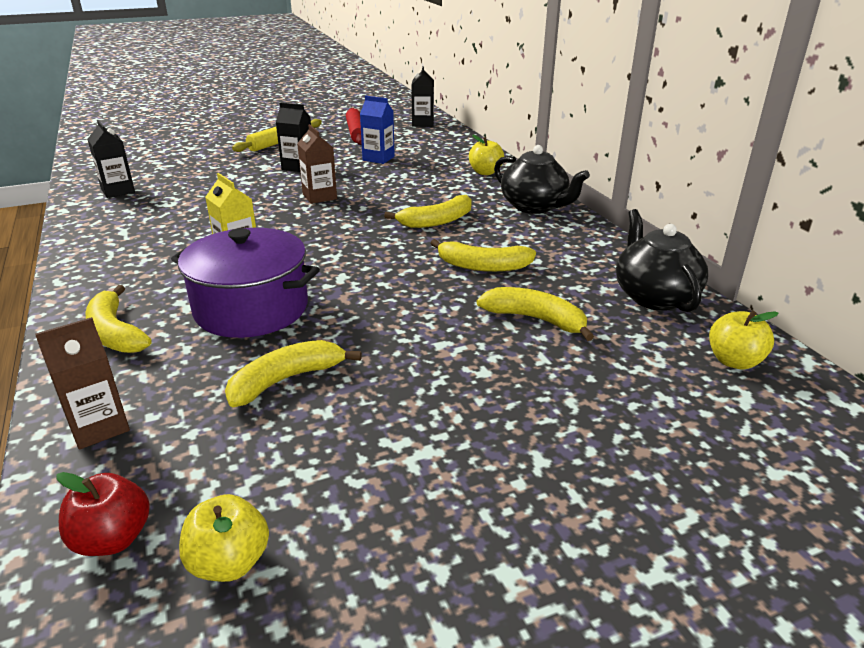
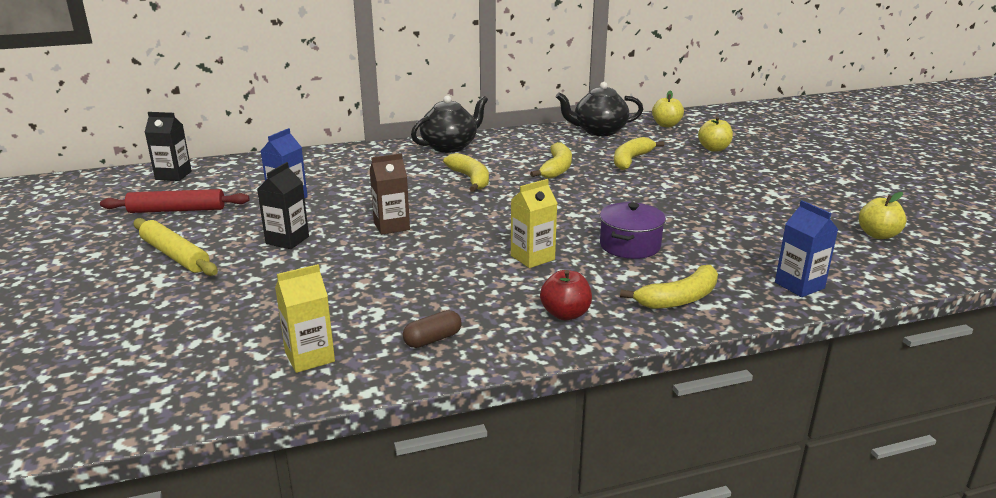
camera: 85 degrees left, 5 degrees down
brown carton [35,317,130,450] -> blue carton [775,200,839,297]
red apple [57,472,150,556] -> red apple moved to [540,270,592,320]
black carton [87,120,135,198] -> yellow carton [275,264,335,373]
purple pot [171,228,320,338] -> purple pot [600,202,666,259], size x0.64
yellow banana [225,340,362,407] -> none
yellow apple [469,135,504,175] -> yellow apple moved to [698,117,733,152]
none -> brown capsule [403,310,462,348]

